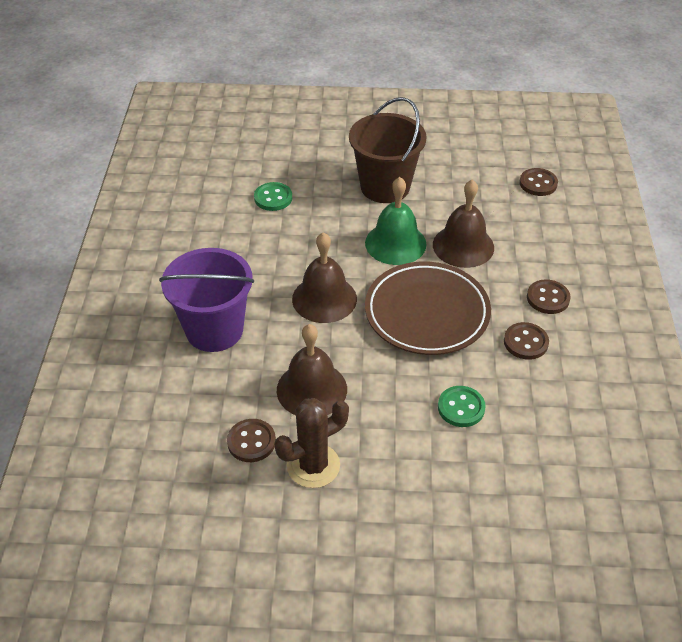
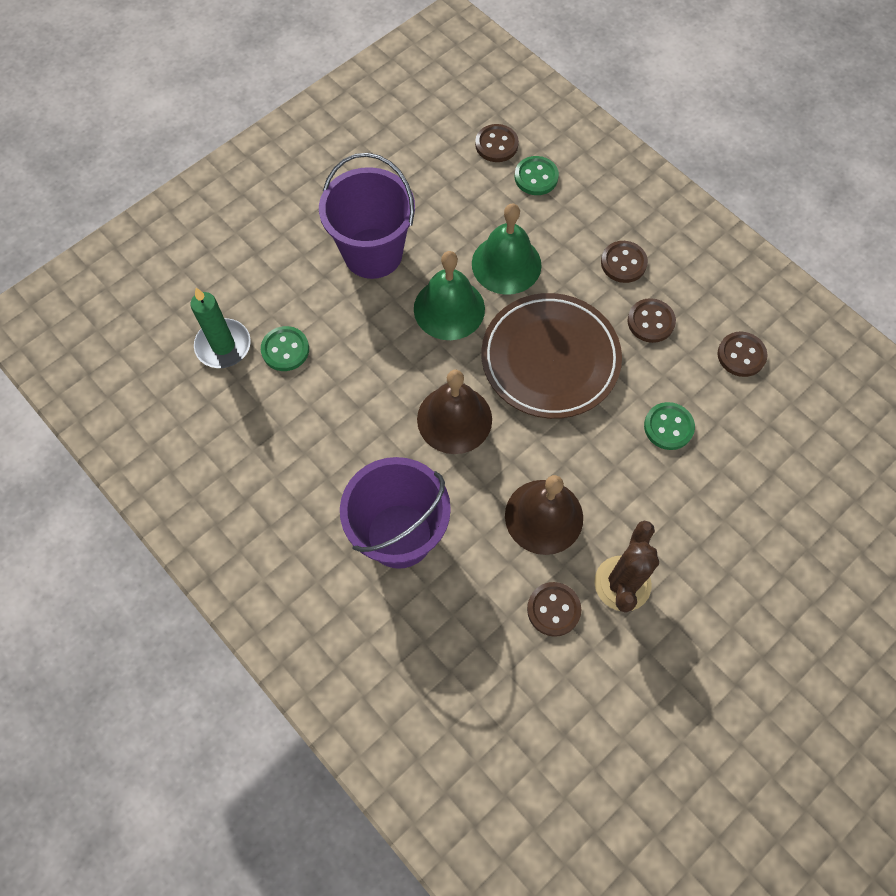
camera: 45 degrees left, 20 degrees up
brown bucket [349,97,427,203] -> purple bucket [319,153,415,279]
brown bell [433,179,494,268] -> green bell [472,203,542,295]
none -> green candle [190,288,251,368]
none -> green button [514,156,559,195]
none -> brown button [718,331,767,377]

